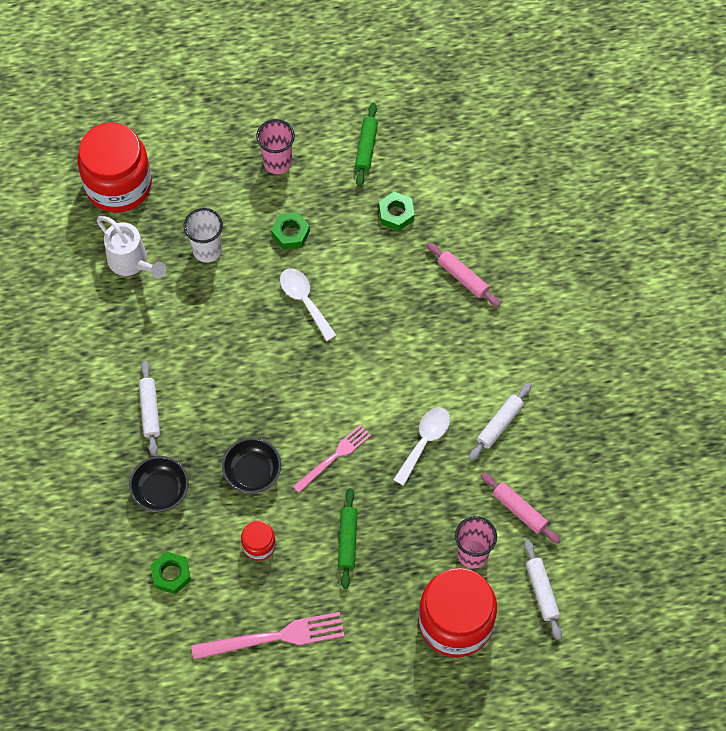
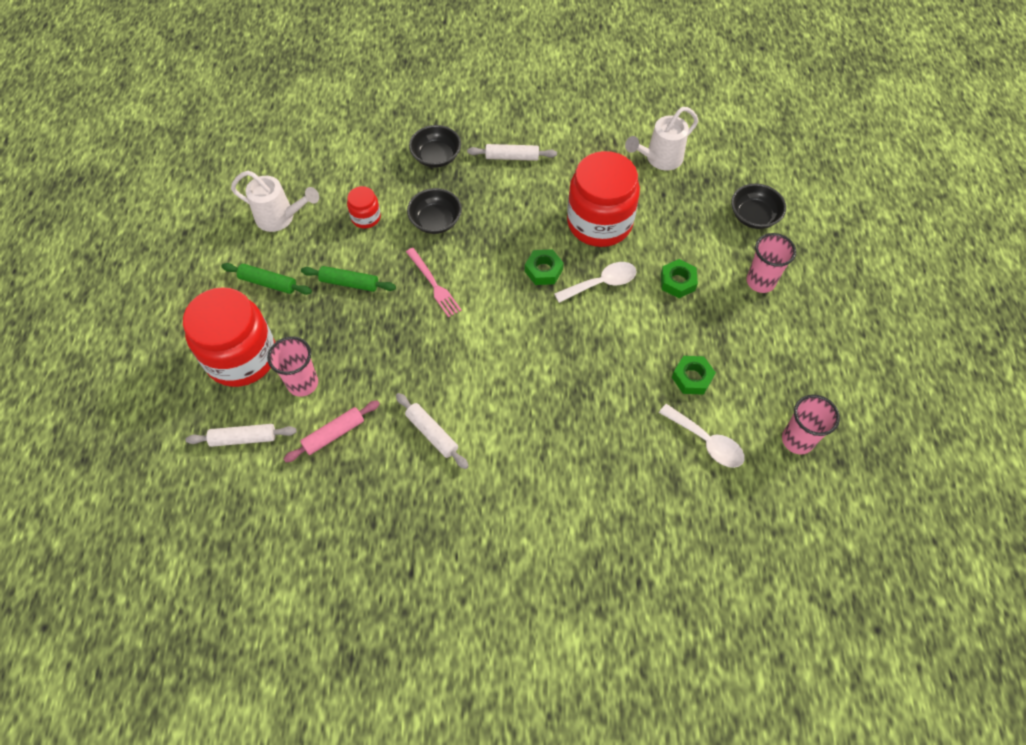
camera: 100 degrees right, 5 degrees down
red jar [77,122,152,213] -> red jar moved to [567,151,640,247]
green nut [151,551,191,594] -> green nut moved to [525,249,564,285]
white cup [184,208,223,263] -> none
pink fork [191,612,344,660] -> white watering can [231,170,319,232]
green rolling pin [355,103,378,187] -> green rolling pin moved to [221,263,312,295]
white spoon [393,407,450,486] -> white spoon moved to [659,404,745,468]
pink rolling pin [427,242,501,307] -> none
none -> black bowl [731,184,786,229]
none -> pink cup [782,394,840,455]

